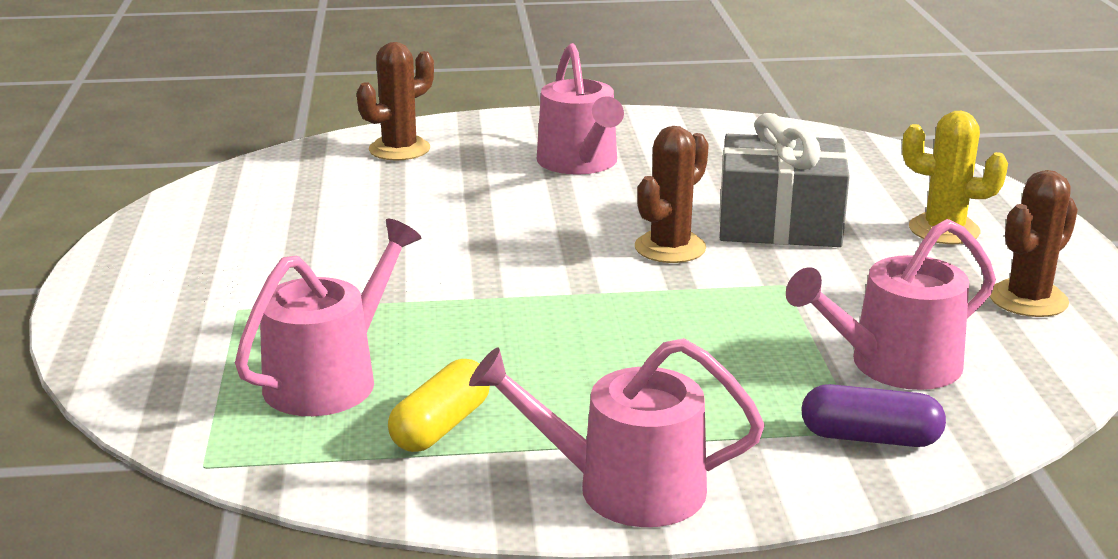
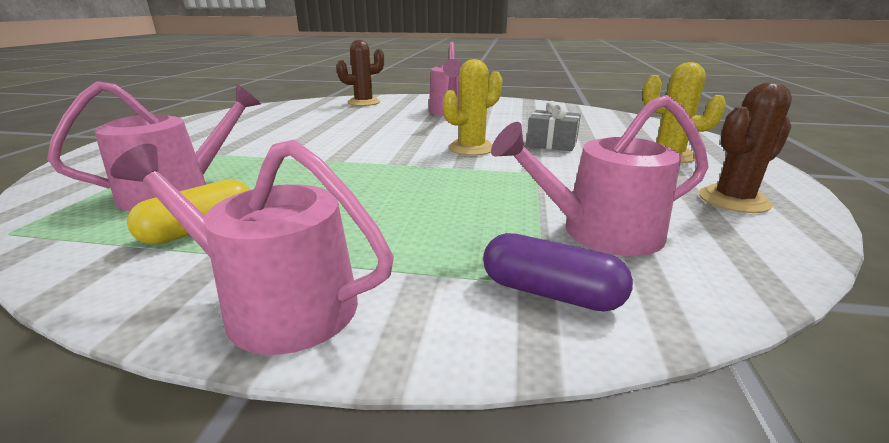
camera: 15 degrees right, 0 degrees up
brown cactus [635,126,709,263] -> yellow cactus [443,59,503,156]
grey gift [719,113,850,247] -> grey gift [526,101,581,151], size x0.57

